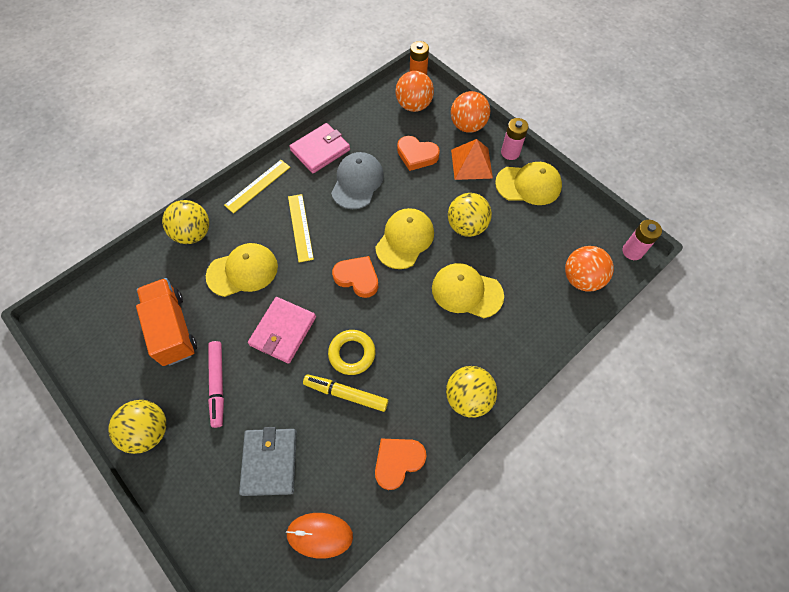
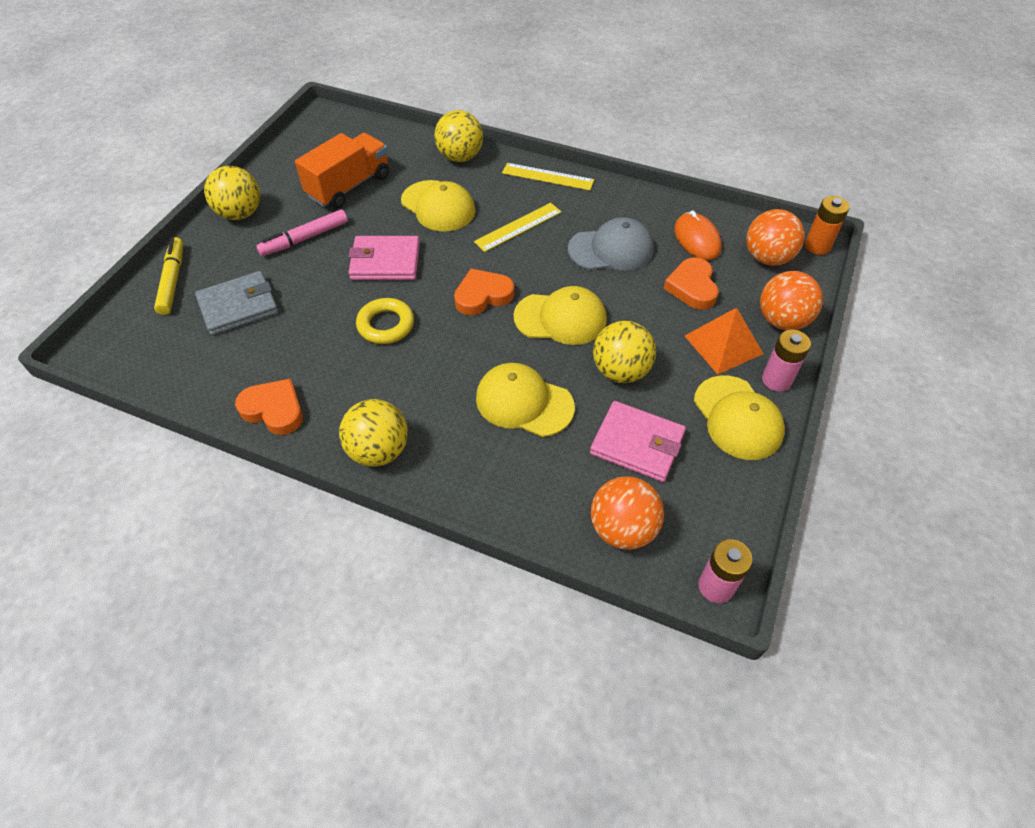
camera: 65 degrees right, 10 degrees down
orange mouse [286,513,353,559] -> orange mouse moved to [674,211,722,260]
pink wallet [289,123,350,173] -> pink wallet moved to [590,401,686,482]
yellow marker [303,374,388,412] -> yellow marker moved to [154,237,183,315]
orange heart [332,256,378,298] -> orange heart turned 120 degrees counterclockwise [454,269,514,315]
yellow cap [432,263,504,318] -> yellow cap turned 60 degrees counterclockwise [476,363,575,437]

